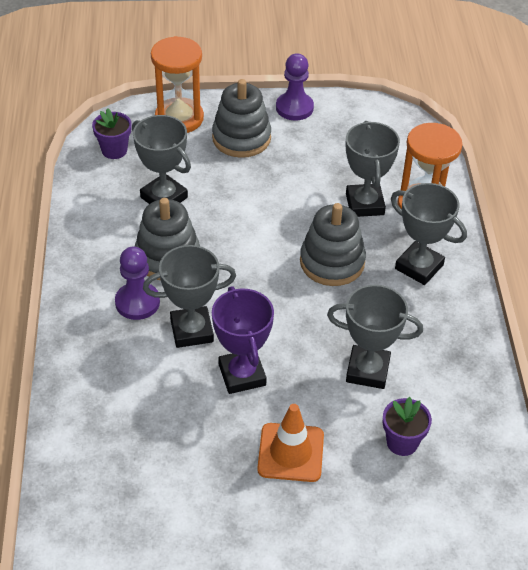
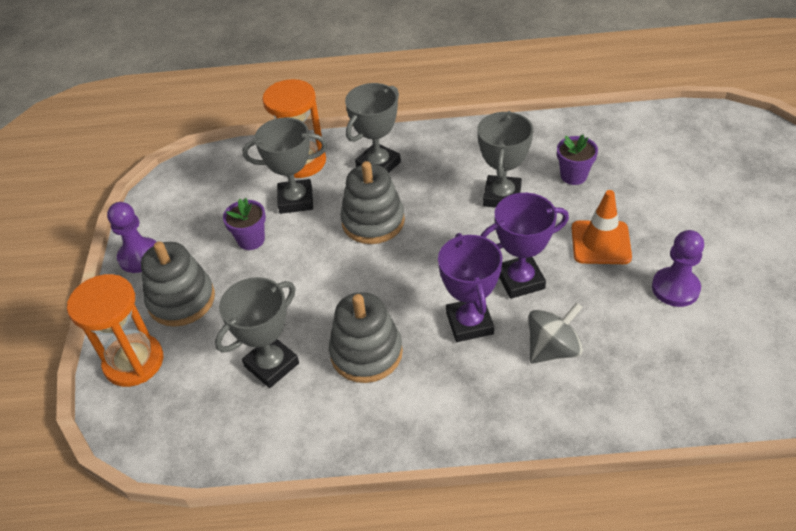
camera: 85 degrees left, 0 degrees up
purple flower pot [92,108,131,159] -> purple flower pot moved to [223,198,266,250]
purple pawn [115,246,160,320] -> purple pawn moved to [652,230,704,307]
grey trophy [143,245,236,348] -> purple trophy [438,233,502,342]
none -> grey spinning top [529,302,583,364]

